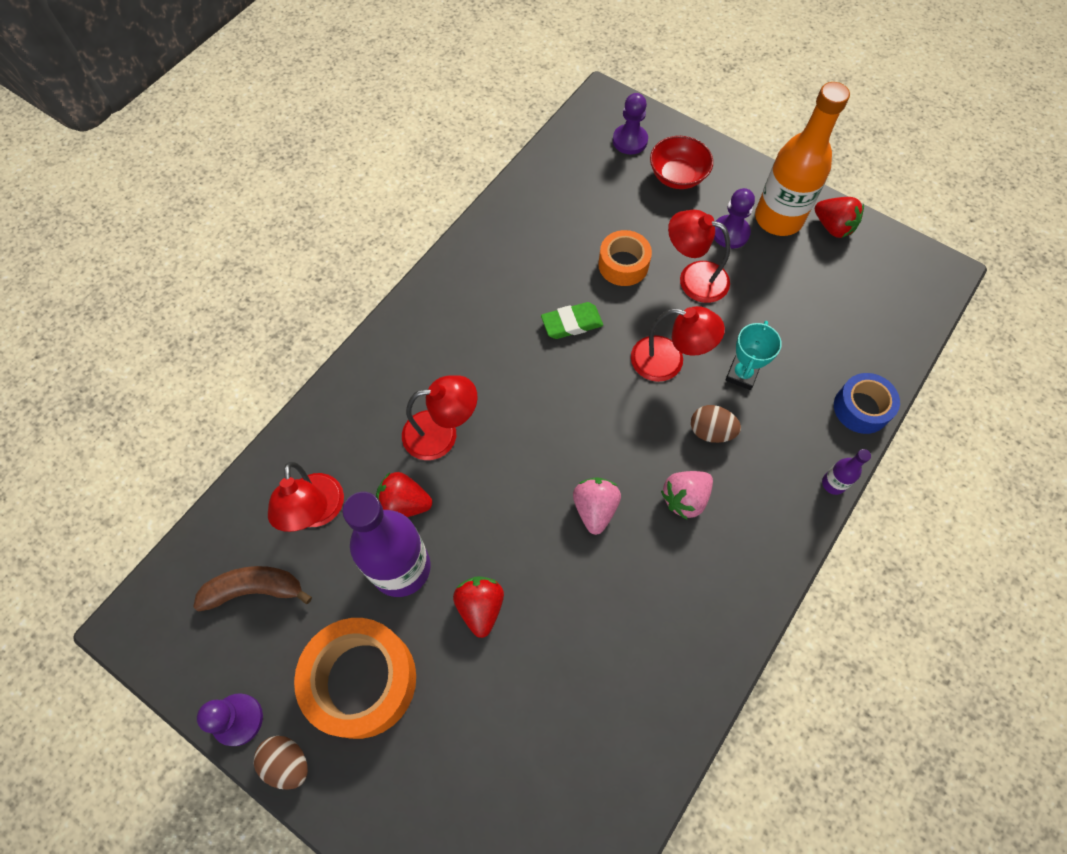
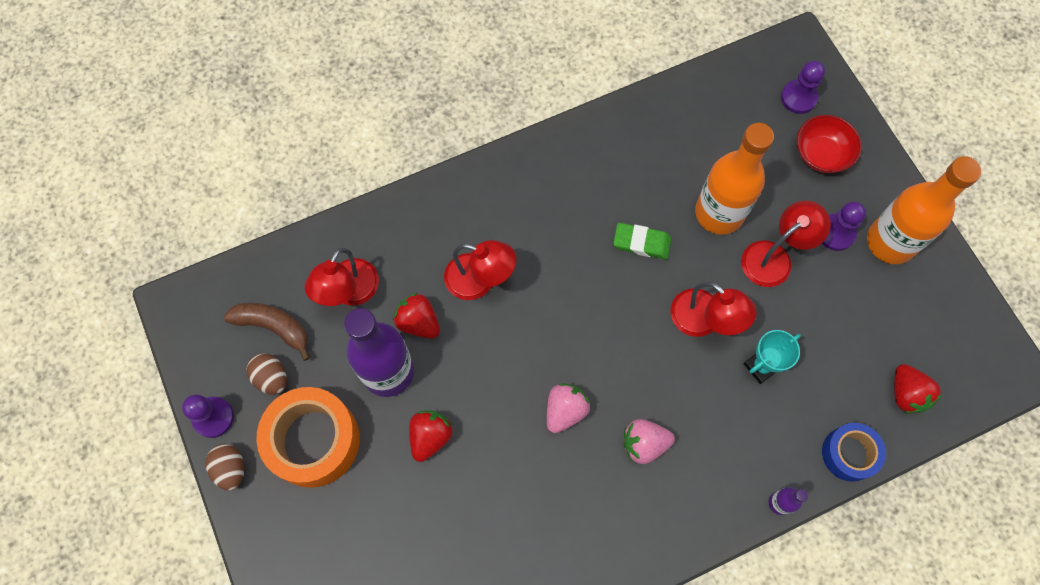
camera: 30 degrees right, 5 degrees up
orange tape [598,230,652,286] -> orange bottle [695,123,774,235]
red lamp [668,210,730,303] -> red lamp turned 90 degrees clockwise [741,201,831,287]
brown egg [691,405,741,443] -> brown egg moved to [246,353,287,395]
red strawberry [815,197,864,238] -> red strawberry moved to [894,364,942,413]

